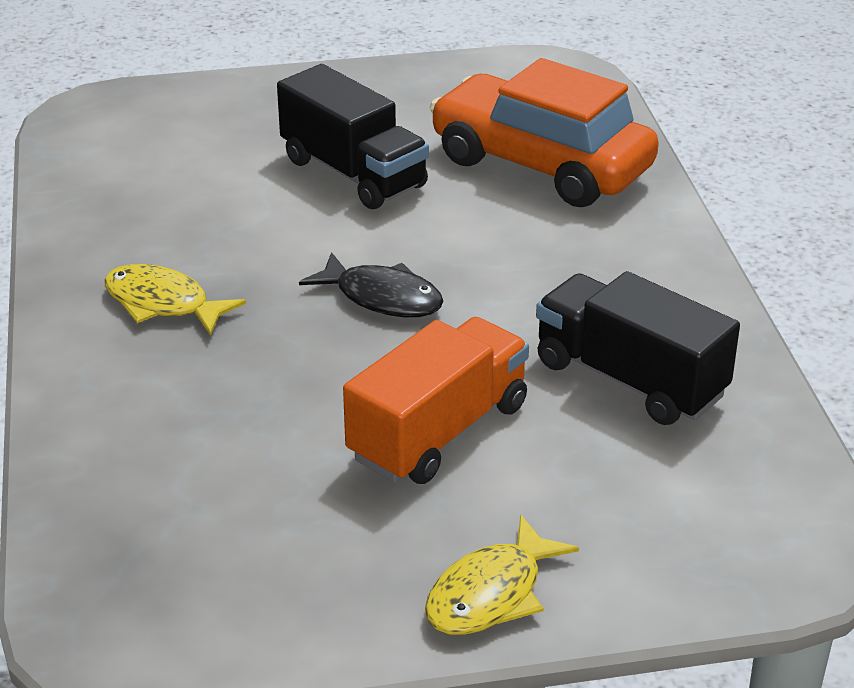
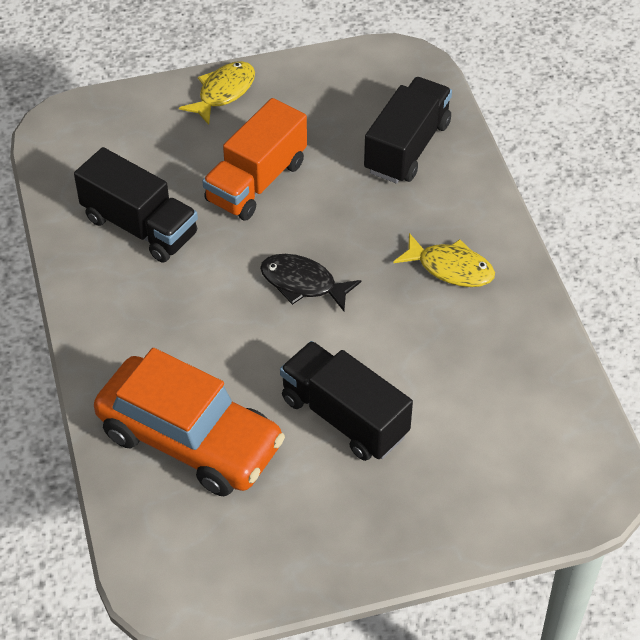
camera: 175 degrees right, 15 degrees up
none -> black truck [364,77,452,184]

